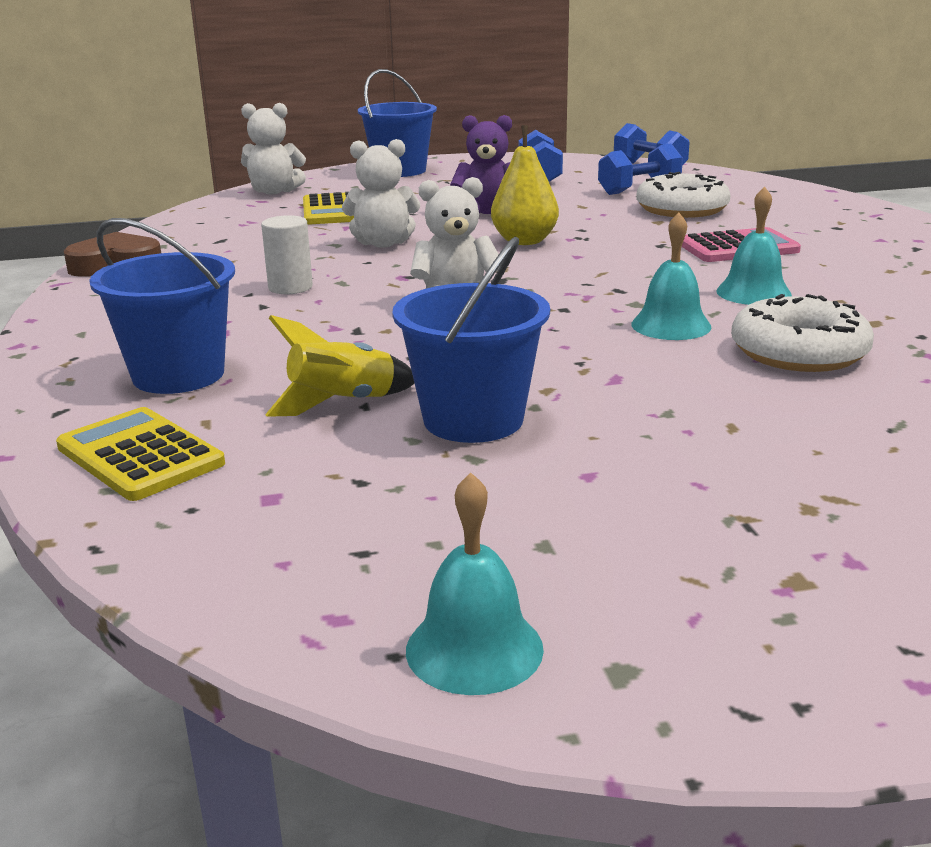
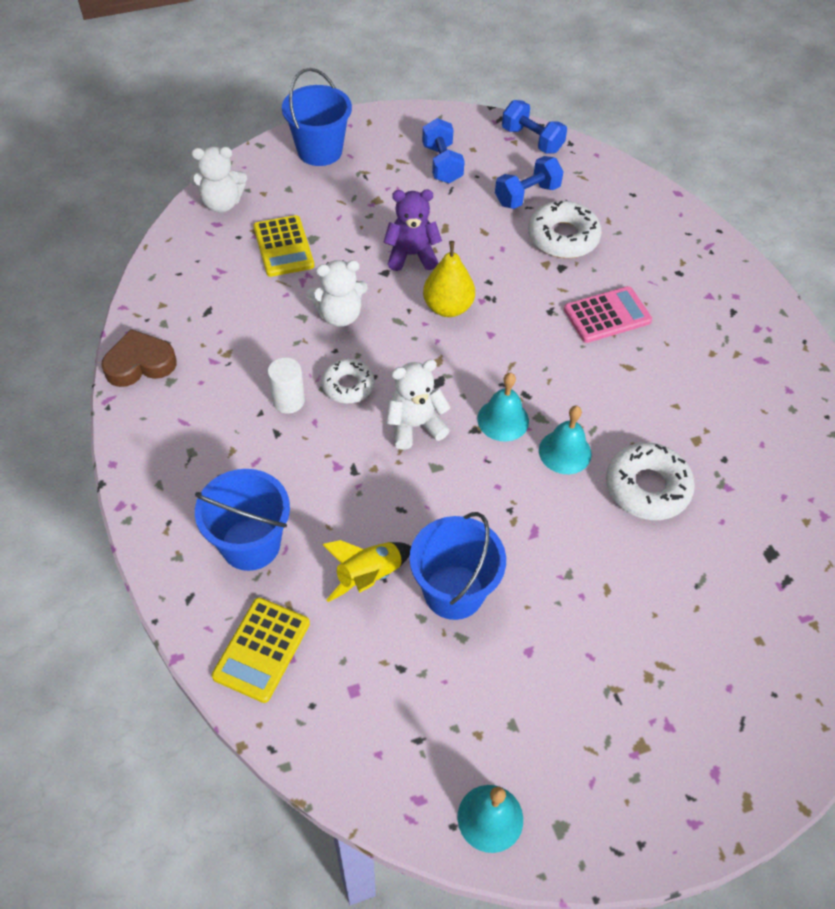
camera: 10 degrees left, 30 degrees up
yellow calculator [56,407,225,501] -> yellow calculator turned 105 degrees counterclockwise [212,597,310,703]
turquoise bell [716,187,792,305] -> turquoise bell moved to [477,373,529,441]
none -> white donut [321,359,374,403]

